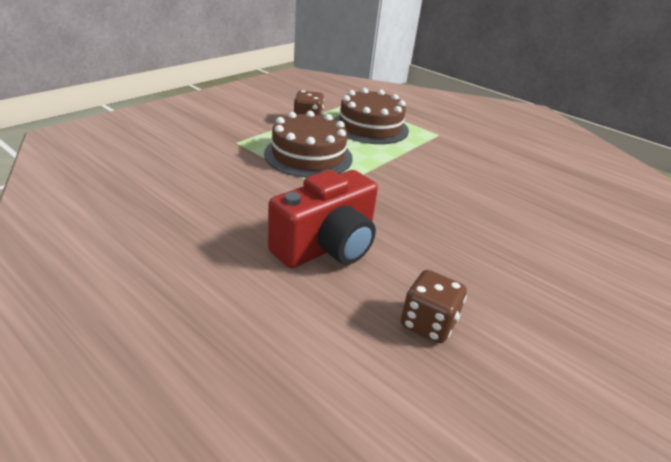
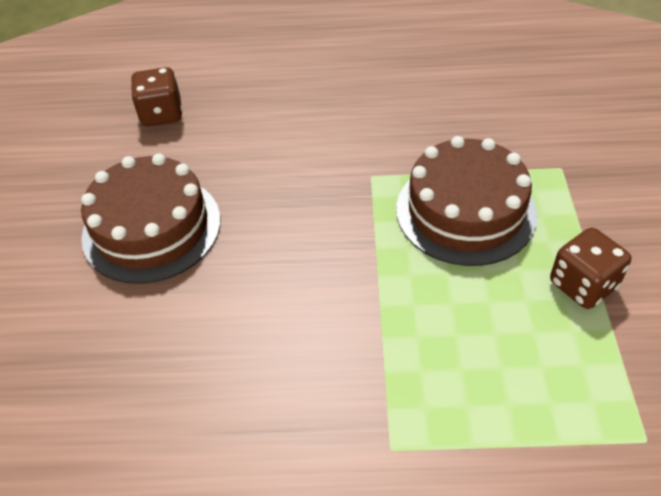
camera: 145 degrees right, 15 degrees up
red camera [268,170,378,268] -> none
brown cake [334,88,409,144] -> brown cake moved to [81,153,221,284]

